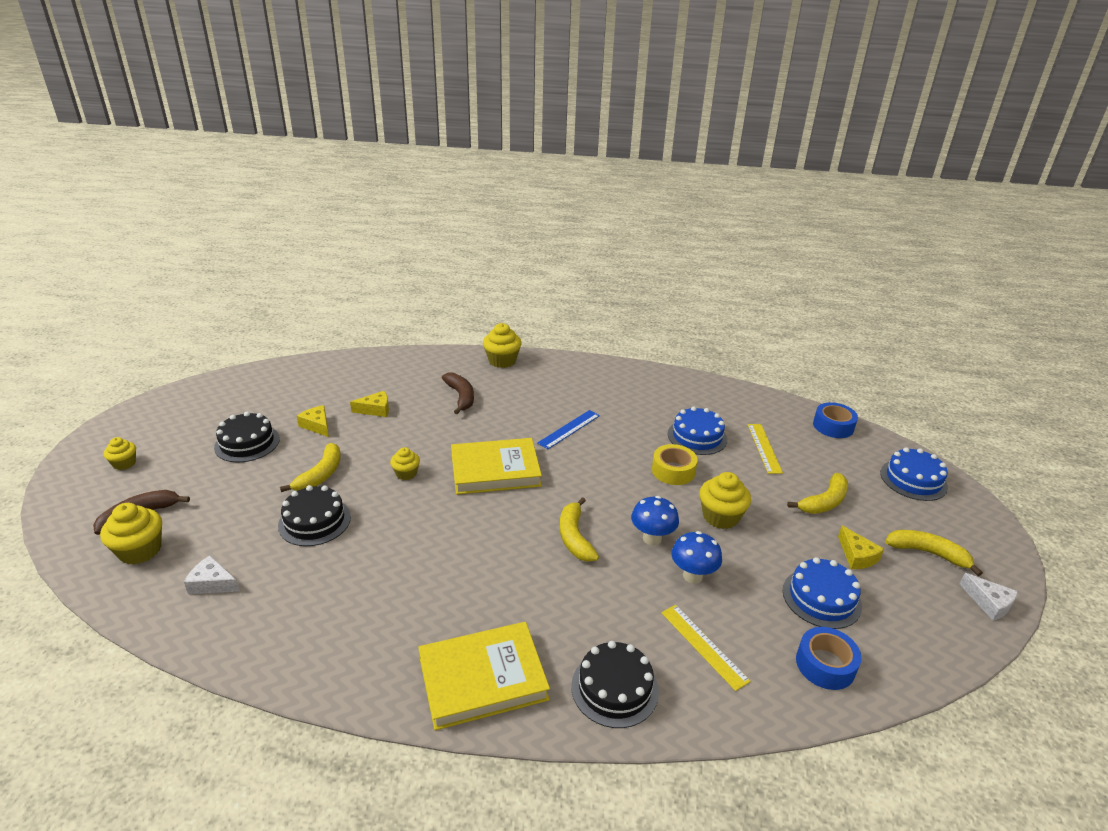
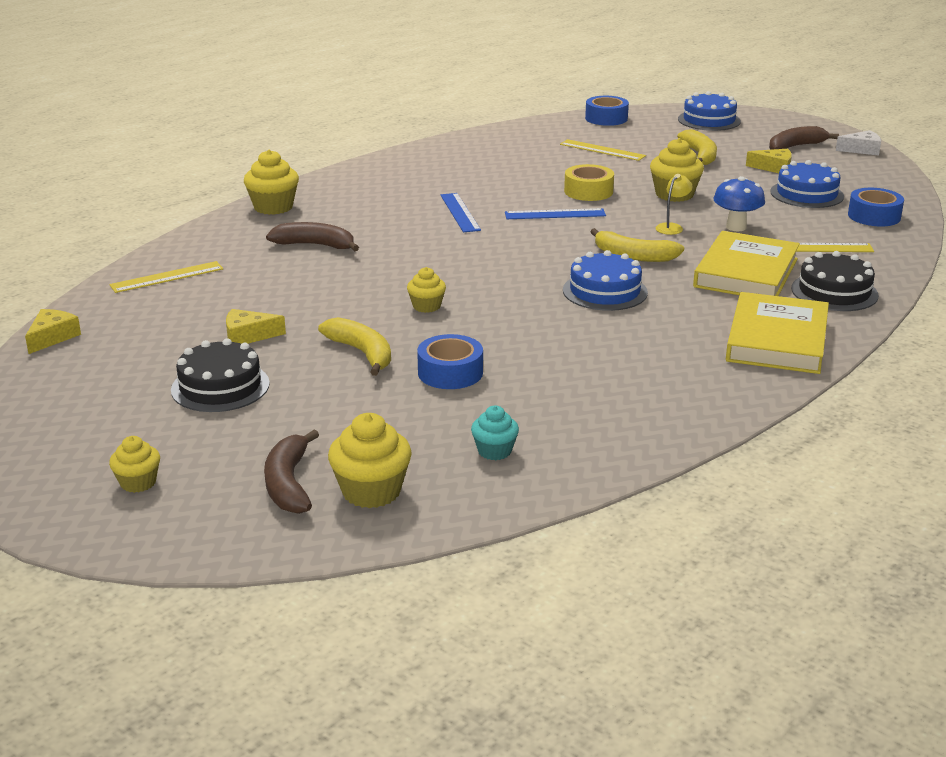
camera: 55 degrees left, 5 degrees down
white cheese [184,555,240,594] -> turquoise cupcake [471,406,519,460]
black cake [278,485,351,546] -> blue tape [417,334,483,389]
yellow cheese [350,391,389,417] -> yellow cheese moved to [25,309,81,354]
yellow book [451,438,542,495] -> yellow book moved to [693,231,800,296]
blue mushroom [631,496,679,546] -> yellow lamp [656,174,692,235]
blue cake [668,406,727,455] -> blue cake moved to [563,250,648,311]
yellow banana [885,530,983,576] -> brown banana [769,126,839,150]
none -> yellow ruler [109,261,223,293]
none -> blue ruler [505,208,606,219]

